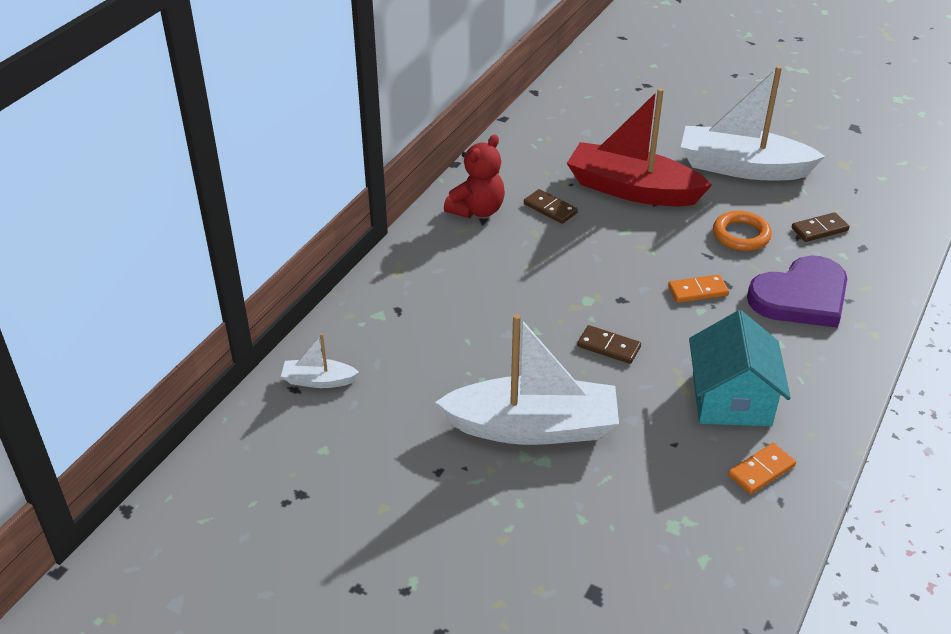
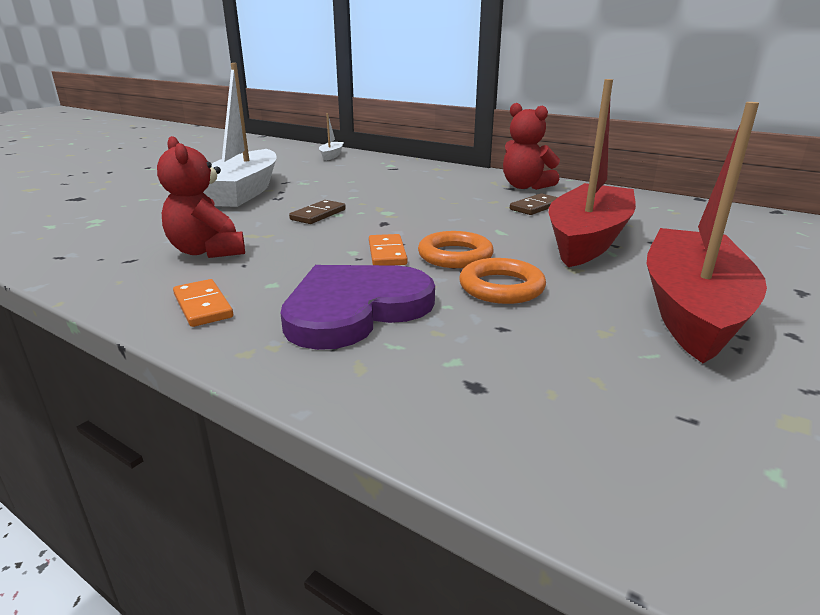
camera: 95 degrees right, 15 degrees down
white boat [681,66,825,180] -> red boat [647,102,767,363]
turquoise house [689,310,791,426] -> red teddy bear [157,136,245,258]
orange domino [728,443,796,494] -> orange domino moved to [173,279,233,327]
purple heart [747,256,847,328] -> purple heart turned 75 degrees clockwise [280,265,435,350]
brown domino [792,212,849,242] -> none
none -> orange ring [418,231,494,268]

